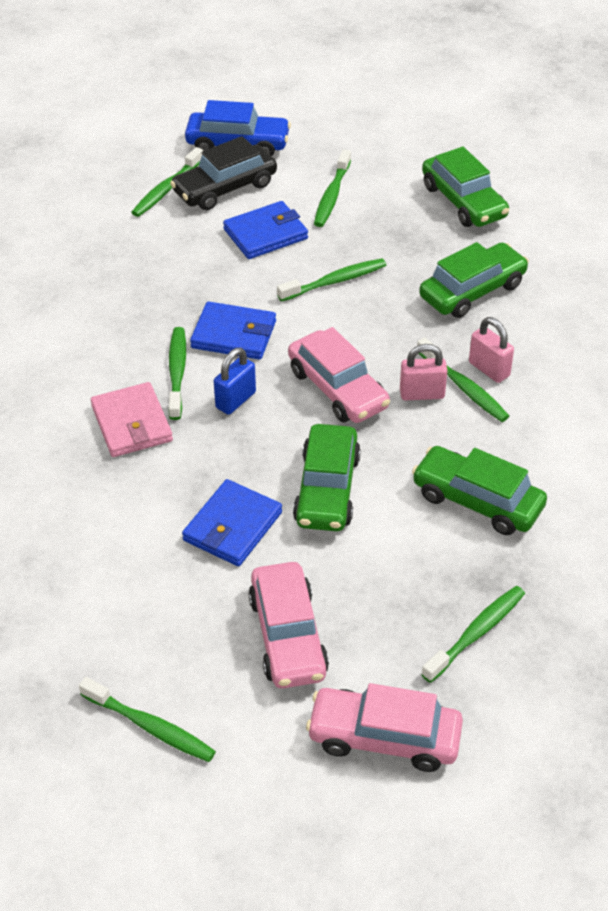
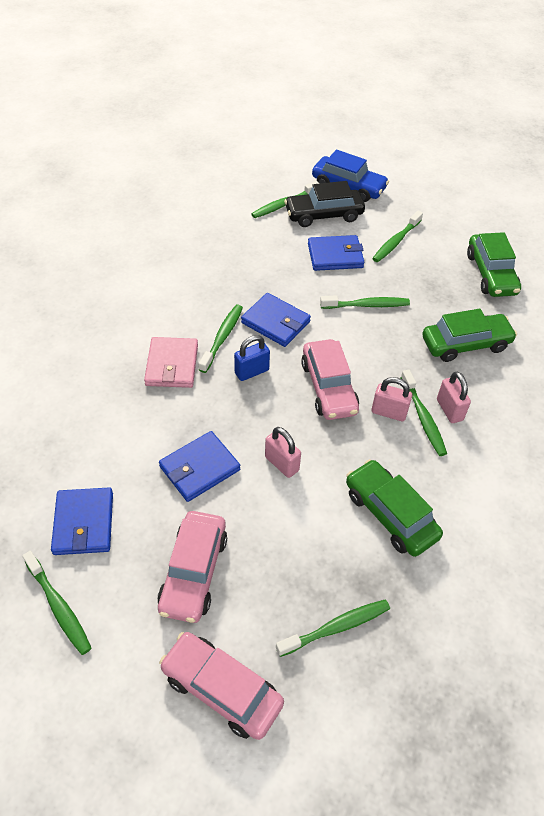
camera: 20 degrees right, 5 degrees up
green car [293,424,361,531] -> pink padlock [265,427,301,478]
none -> blue wallet [51,487,113,555]

